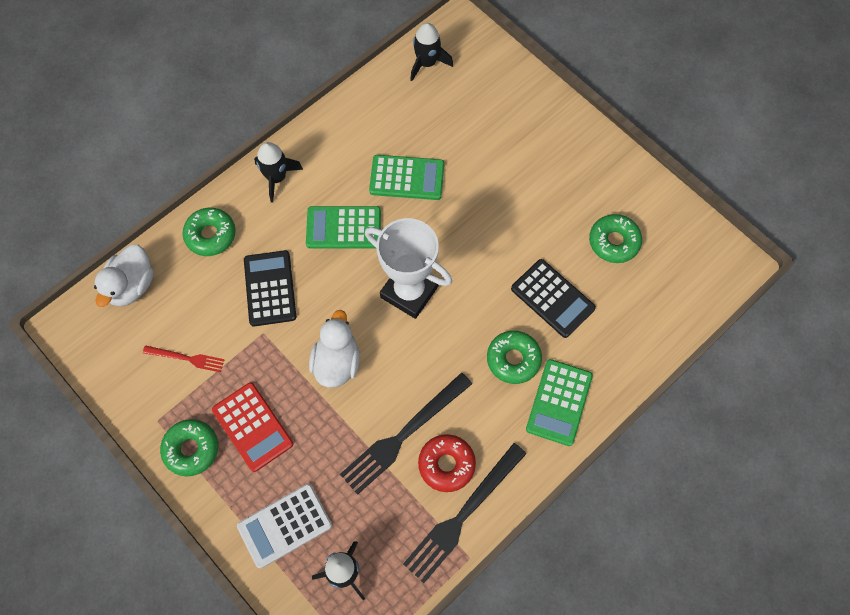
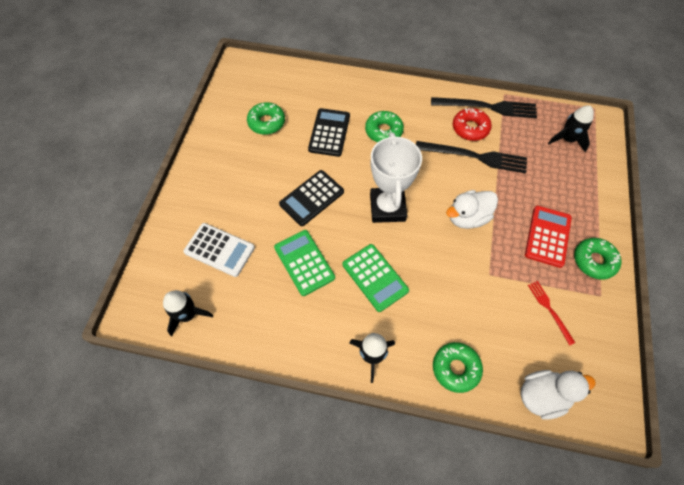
camera: 125 degrees left, 5 degrees down
white calculator [237,484,332,569] -> white calculator moved to [184,223,255,277]
black calculator [244,250,297,327] -> black calculator moved to [279,170,344,226]
green calculator [526,359,593,446] -> none

